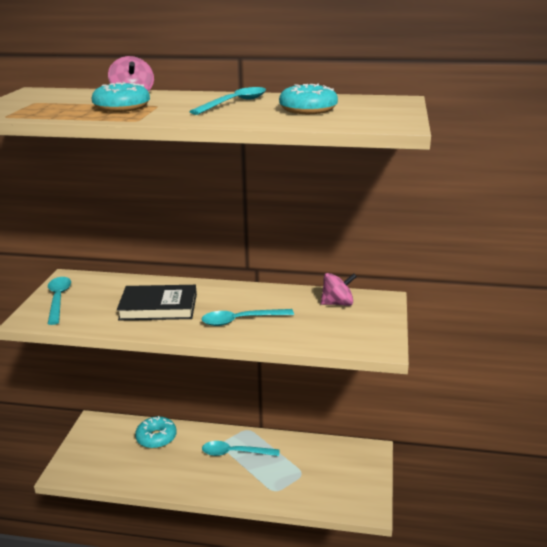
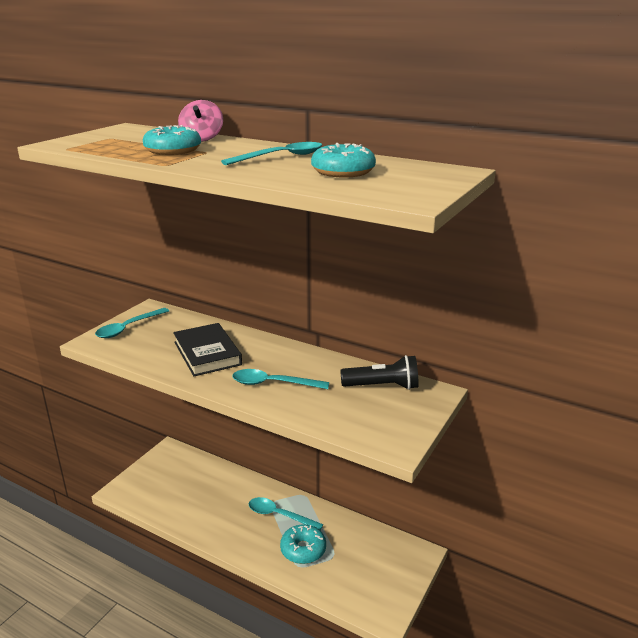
camera: 20 degrees right, 0 degrees up
turquoise spoon [48,277,71,325] -> turquoise spoon turned 150 degrees counterclockwise [95,308,169,338]
black book [117,285,197,320] -> black book turned 45 degrees clockwise [173,323,242,376]
turquoise donut [135,416,177,449] -> turquoise donut moved to [280,524,326,564]
pink spinning top [321,273,357,306] -> black flashlight [340,355,419,390]

